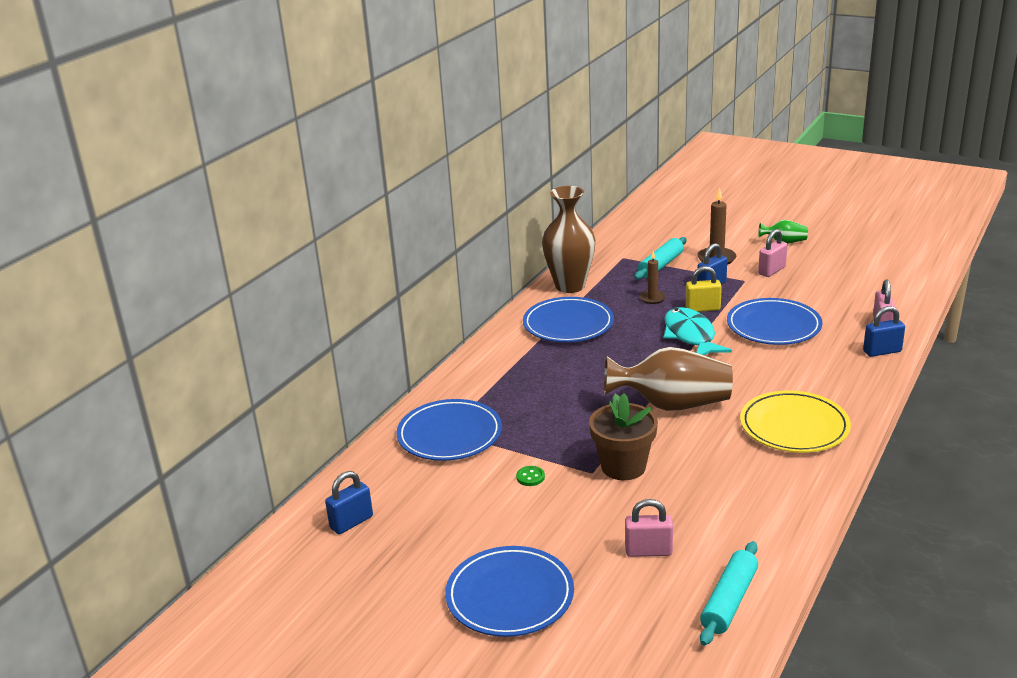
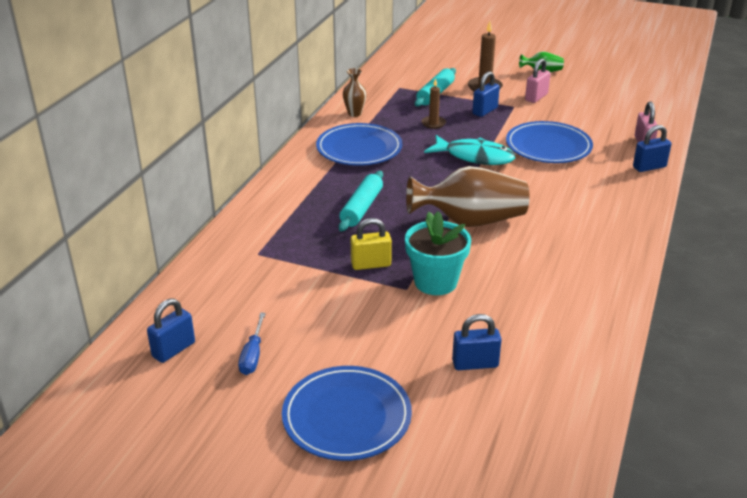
camera: 10 degrees left, 5 degrees up
blue plate [396,399,502,461] -> none
green button [516,466,545,486] -> none
brown vase [542,186,595,293] -> brown vase [343,68,367,117], size x0.48
brown flower pot [589,393,658,480] -> turquoise flower pot [405,211,471,295]
pink padlock [625,499,673,557] -> blue padlock [452,314,502,370]
turquoise fish [664,307,732,355] -> turquoise fish turned 135 degrees clockwise [424,135,515,165]
yellow padlock [685,266,722,312] -> yellow padlock moved to [351,218,392,270]
turquoise rolling pin [700,541,758,646] -> turquoise rolling pin moved to [339,171,383,231]
yellow plate [740,390,851,453] -> none
none -> blue screwdriver [238,313,266,375]

